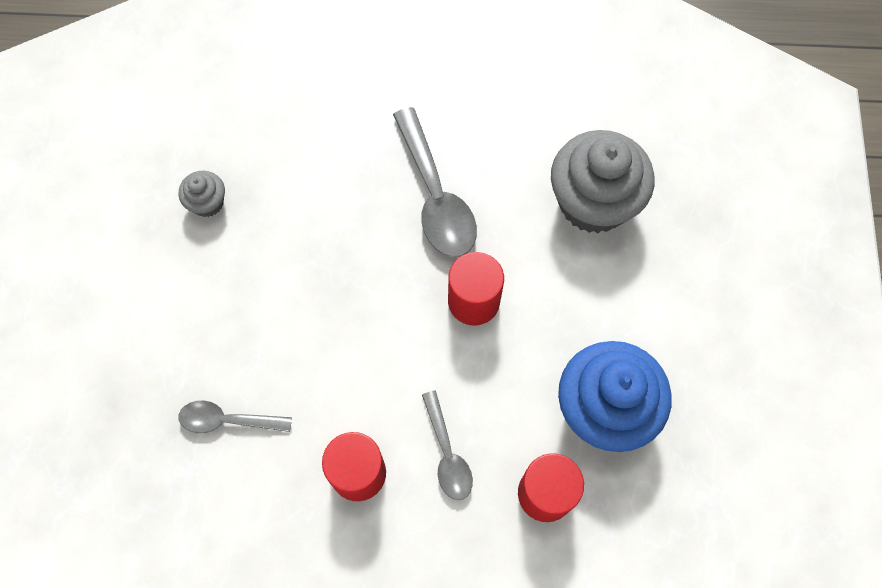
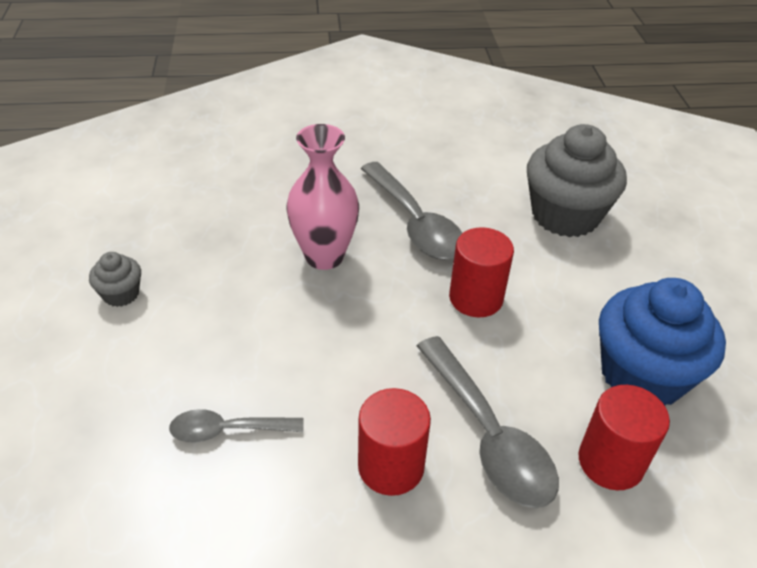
camera: 10 degrees left, 25 degrees down
grey cupcake [179,171,225,217] -> grey cupcake moved to [89,252,141,307]
grey spoon [422,391,473,500] -> grey spoon [417,336,559,508], size x1.72
none -> pink vase [286,124,359,270]

